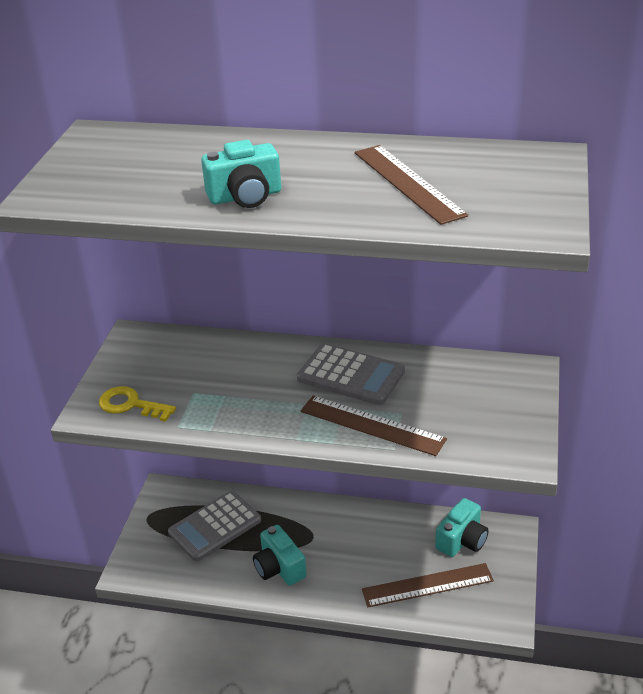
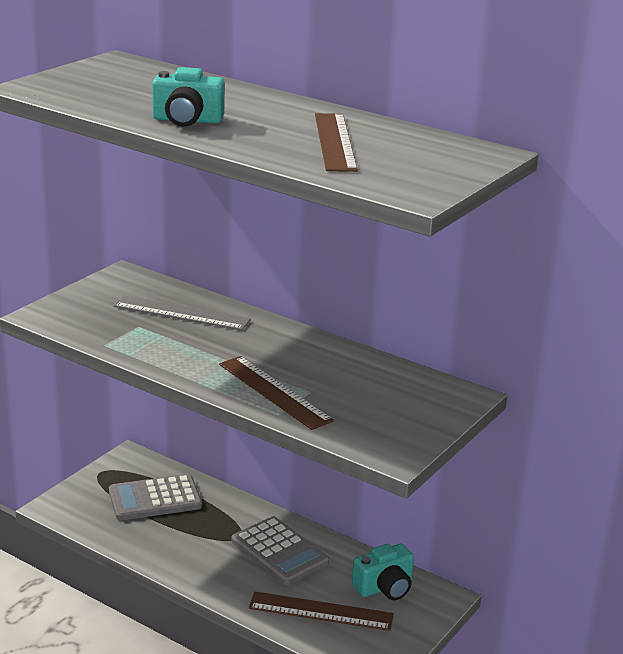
camera: 20 degrees right, 10 degrees down
yellow key [99,386,176,422] -> none
turquoise camera [253,525,307,586] -> none
grey calculator [297,343,405,405] -> grey calculator moved to [232,516,329,585]
none -> grey ruler [113,295,251,330]

